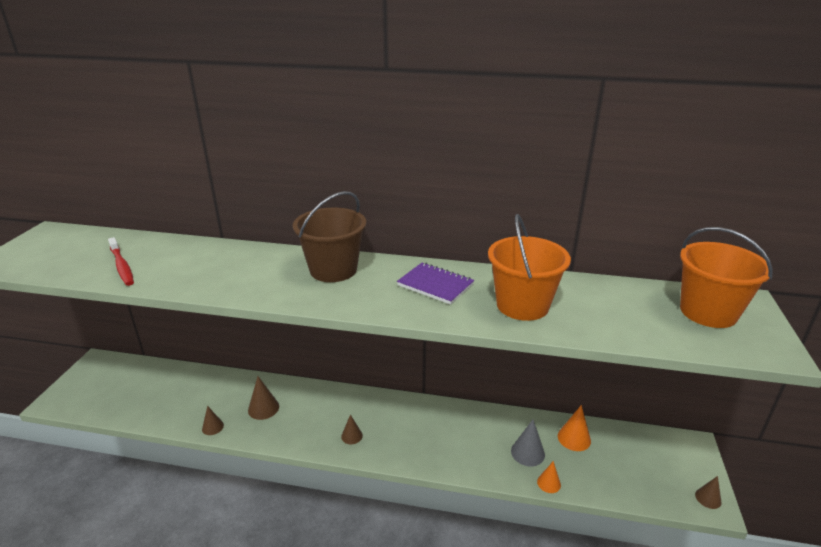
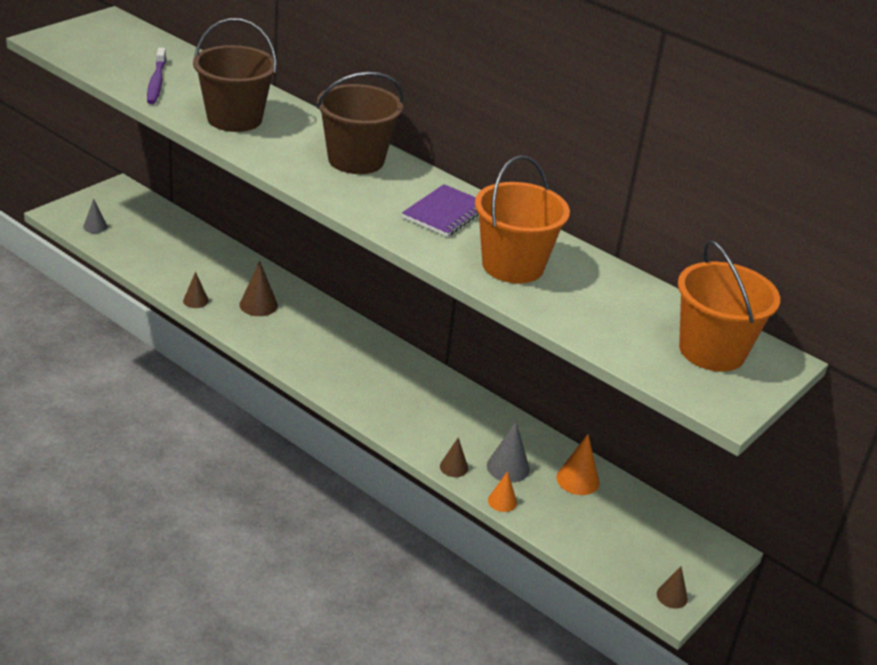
camera: 25 degrees right, 5 degrees up
red toothbrush [108,237,134,286] -> purple toothbrush [147,48,166,104]
brown cone [341,415,363,444] -> brown cone moved to [440,437,468,477]
purple notebook [397,263,474,305] -> purple notebook turned 60 degrees clockwise [402,184,479,237]
none -> grey cone [83,199,108,233]
none -> brown bucket [193,18,277,132]

